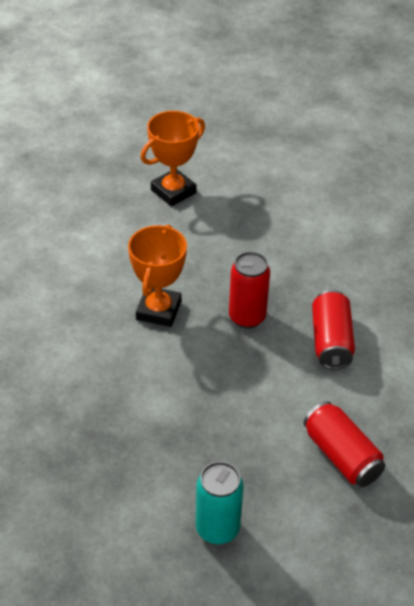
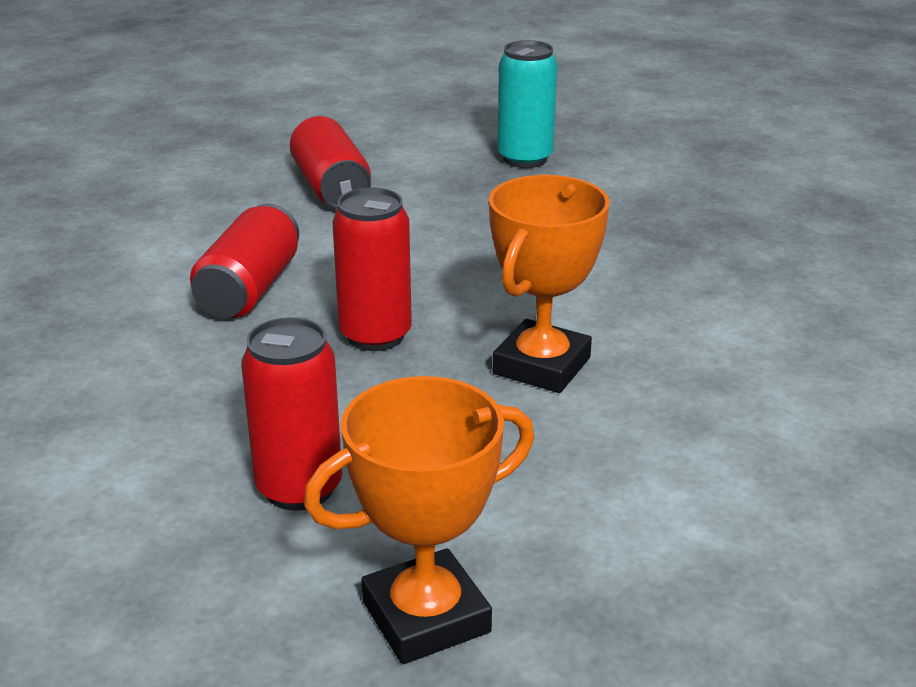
camera: 165 degrees left, 15 degrees down
none -> red can [241,317,342,511]

